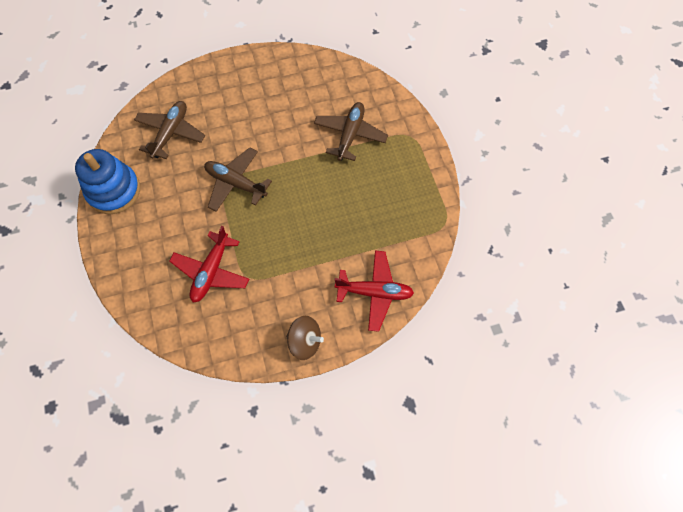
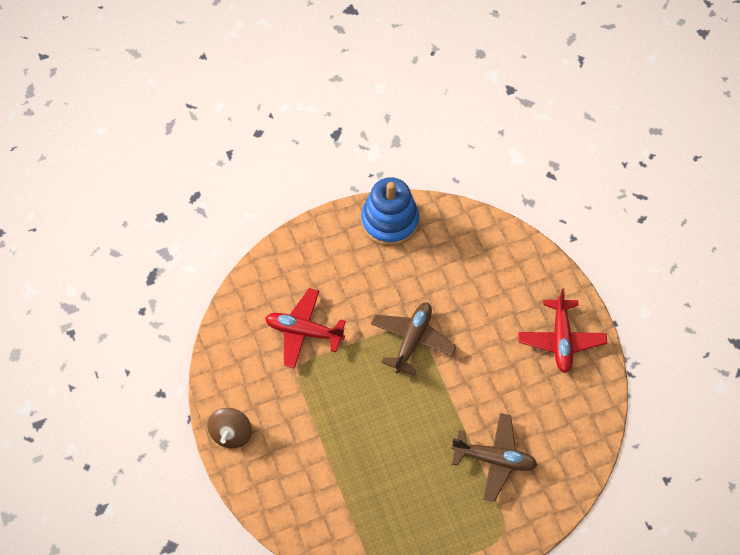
camera: 85 degrees right, 5 degrees down
brown plane [134,101,205,159] -> none
red plane [335,251,414,332] -> red plane moved to [518,288,607,373]

